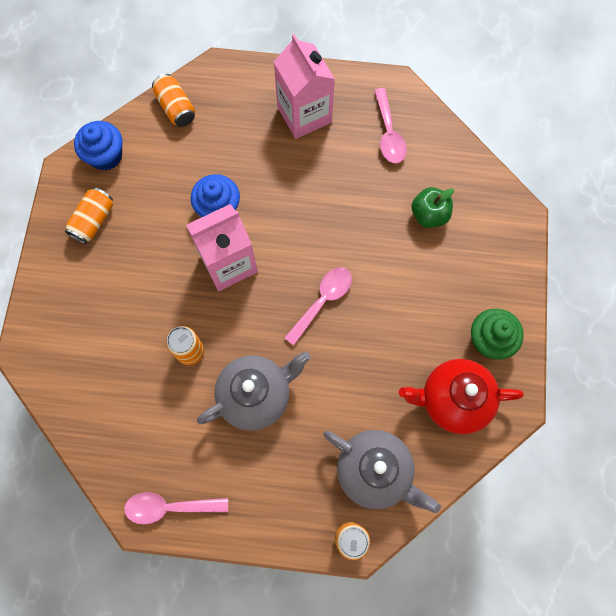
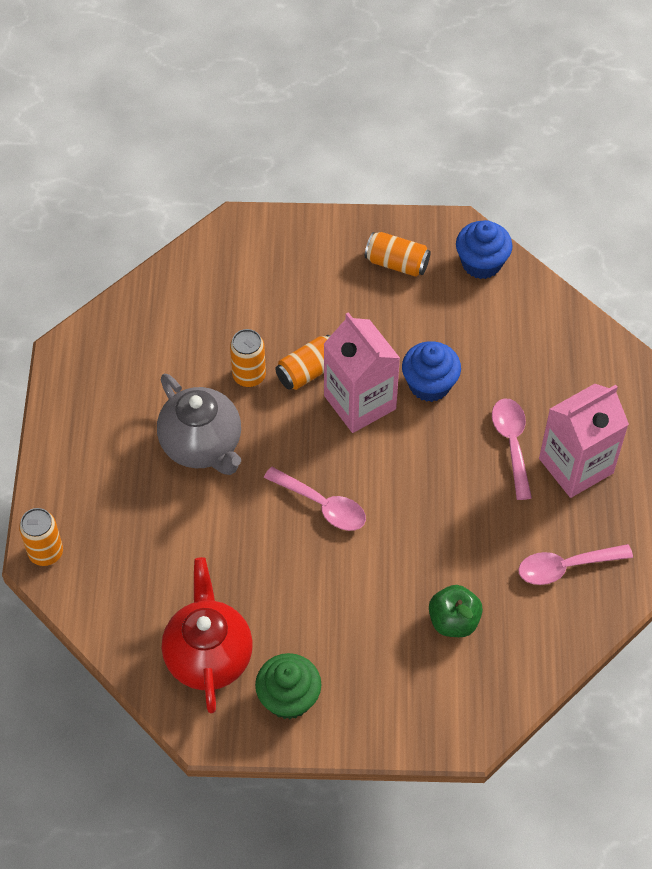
camera: 85 degrees right, 15 degrees down
pink spoon [124,492,228,524] -> pink spoon moved to [492,398,532,500]
orange can [152,74,195,127] -> orange can moved to [275,335,330,390]
grey teapot [324,430,441,514] -> none

